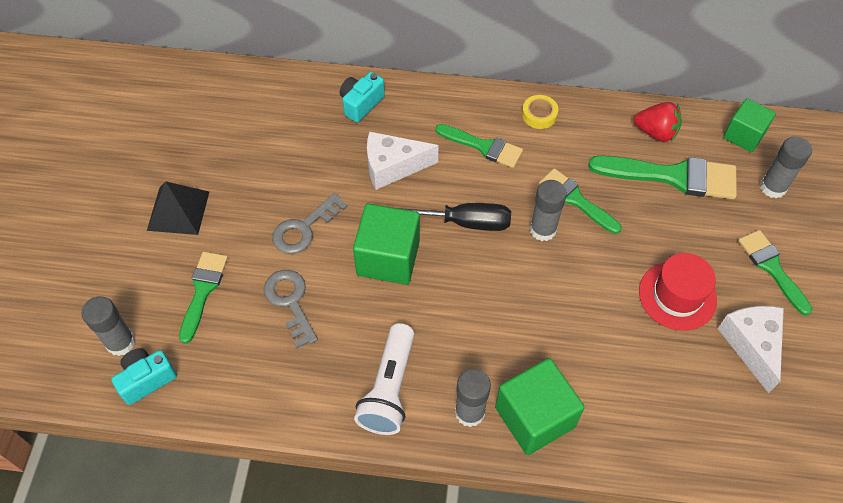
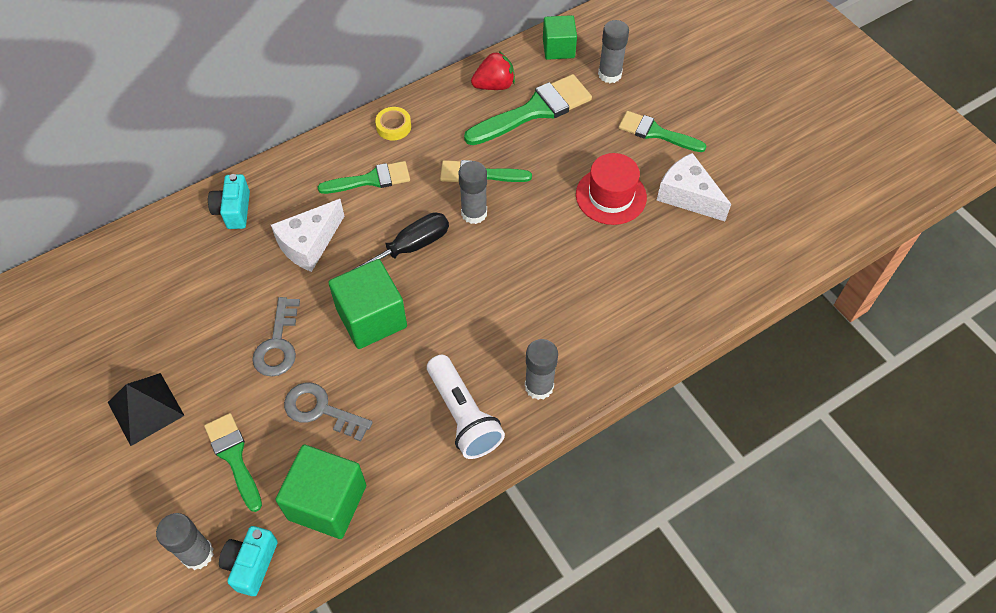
camera: 40 degrees left, 0 degrees up
green cube [495,358,585,455] -> green cube moved to [276,445,366,539]

